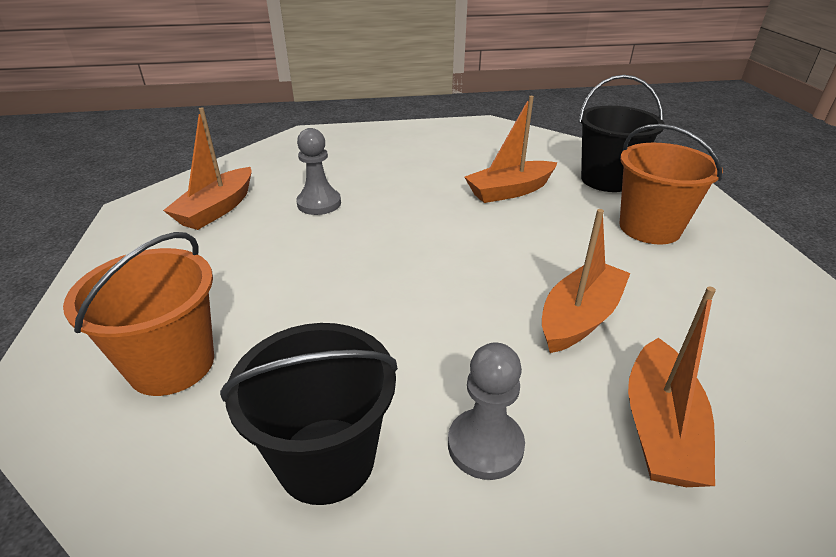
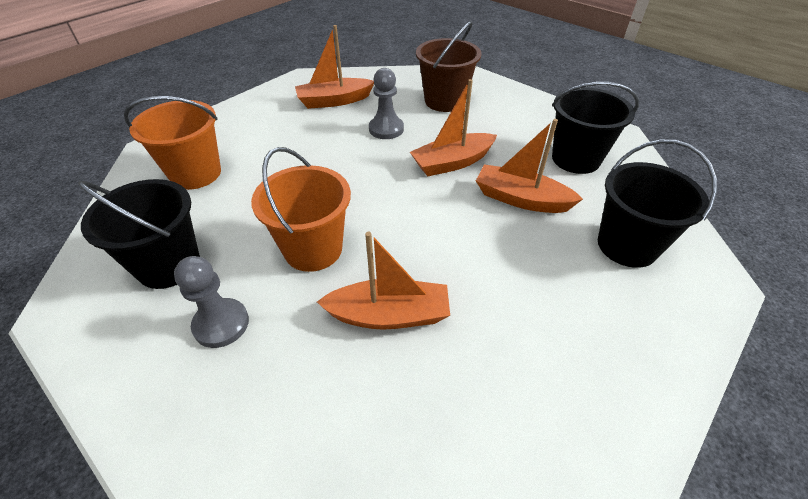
camera: 50 degrees right, 10 degrees up
orange bucket [620,124,723,244] -> orange bucket moved to [251,147,351,272]
orange boat [628,287,716,487] -> orange boat moved to [410,79,497,176]
none -> brown bucket [416,21,482,112]
none -> black bucket [552,82,639,174]

